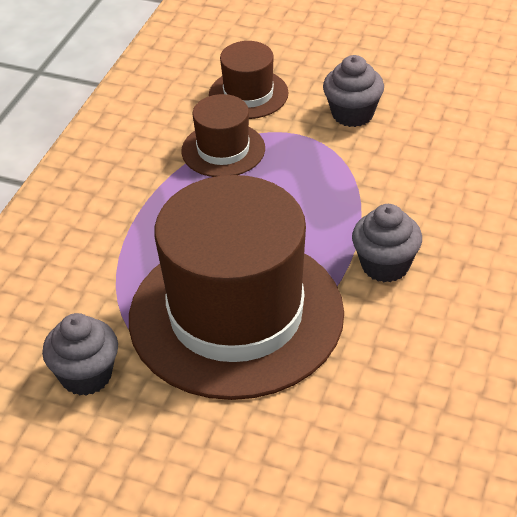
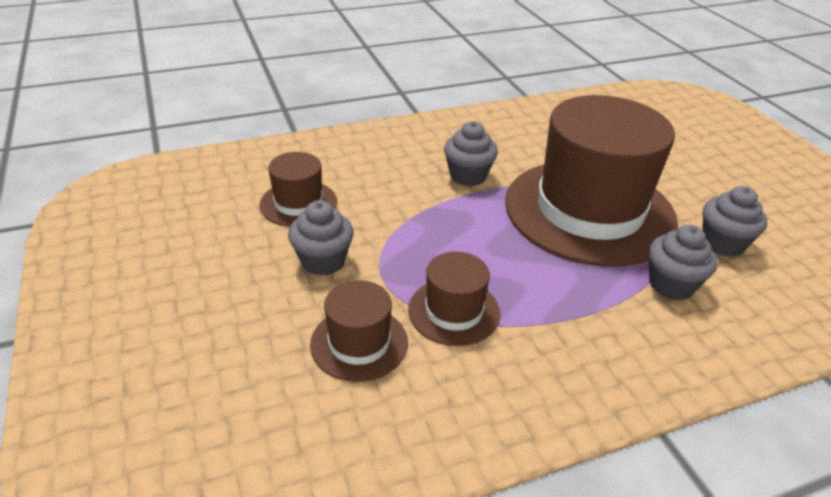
camera: 135 degrees left, 5 degrees down
none -> brown hat [260,152,337,227]
none -> grey cupcake [649,225,717,300]

